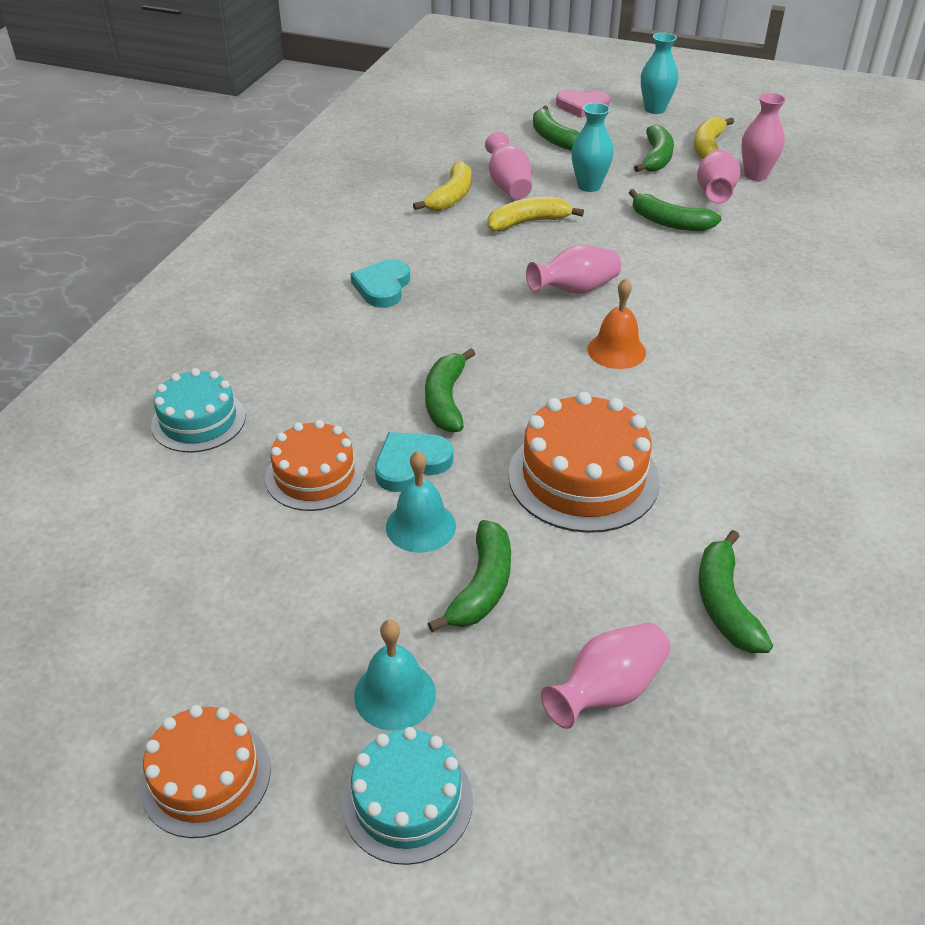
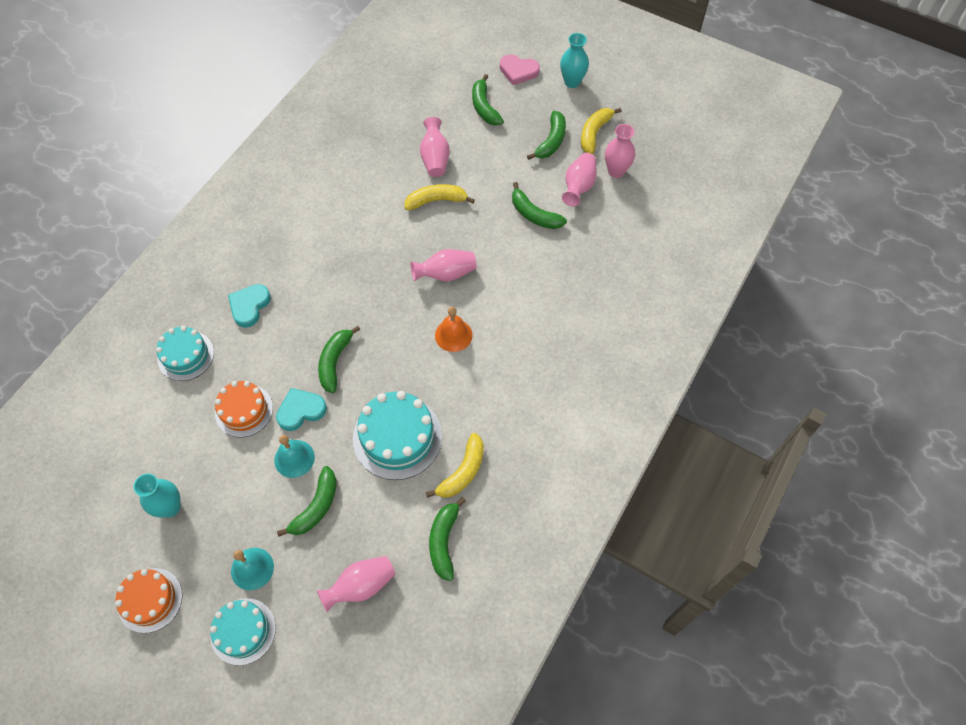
camera: 10 degrees right, 20 degrees up
turquoise heart [350,259,410,308] -> turquoise heart moved to [228,284,271,328]
yellow banana [413,161,471,211] -> yellow banana moved to [426,433,484,498]
orange cake [508,392,659,533] -> turquoise cake [353,391,442,480]
turquoise vase [571,103,614,192] -> turquoise vase moved to [134,473,181,518]

